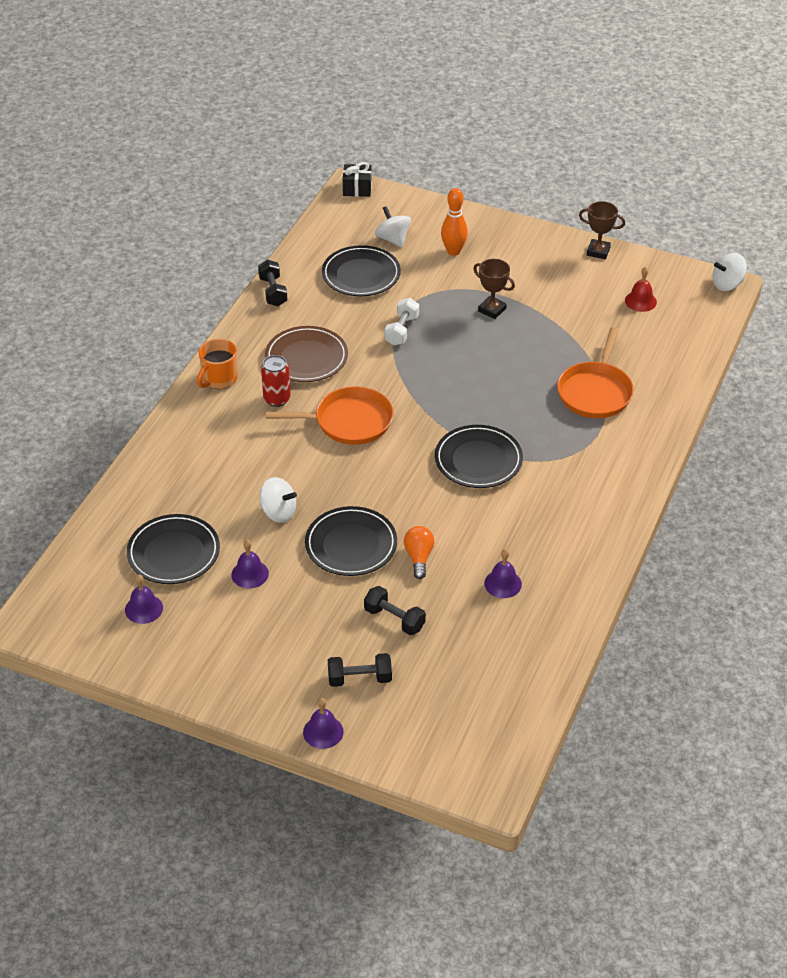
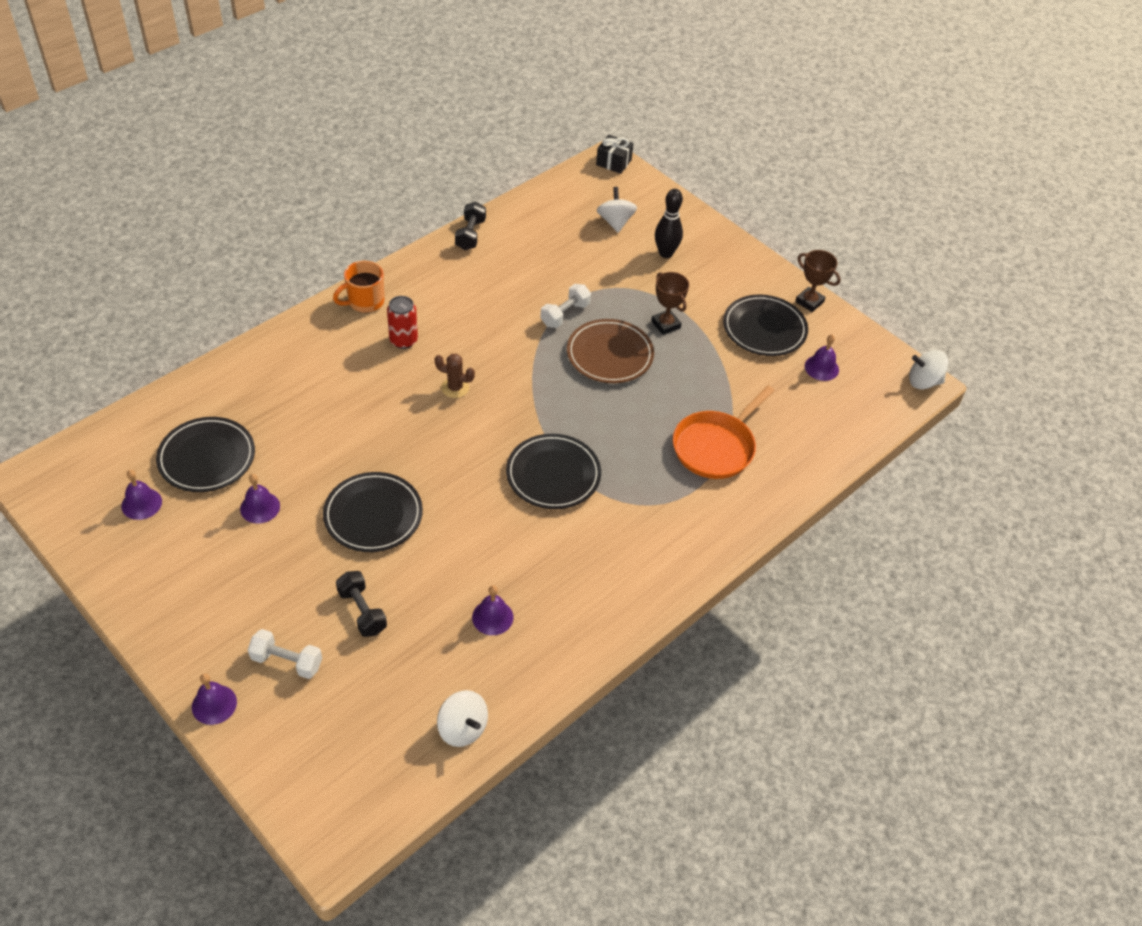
camera: 20 degrees right, 5 degrees up
white spinning top [260,477,297,523] -> white spinning top moved to [437,690,488,747]
brown plate [265,326,348,382] -> brown plate moved to [567,319,654,383]
orange pan [266,387,393,445] -> brown cactus [435,354,475,398]
black plate [322,245,401,296] -> black plate moved to [723,294,808,356]
black dumbbell [328,653,392,687] -> white dumbbell [248,629,322,679]
orange light bulb [404,526,435,579] -> none
orange bowling pin [441,188,468,256] -> black bowling pin [655,189,683,258]
red bell [625,267,657,312] -> purple bell [805,334,839,381]

